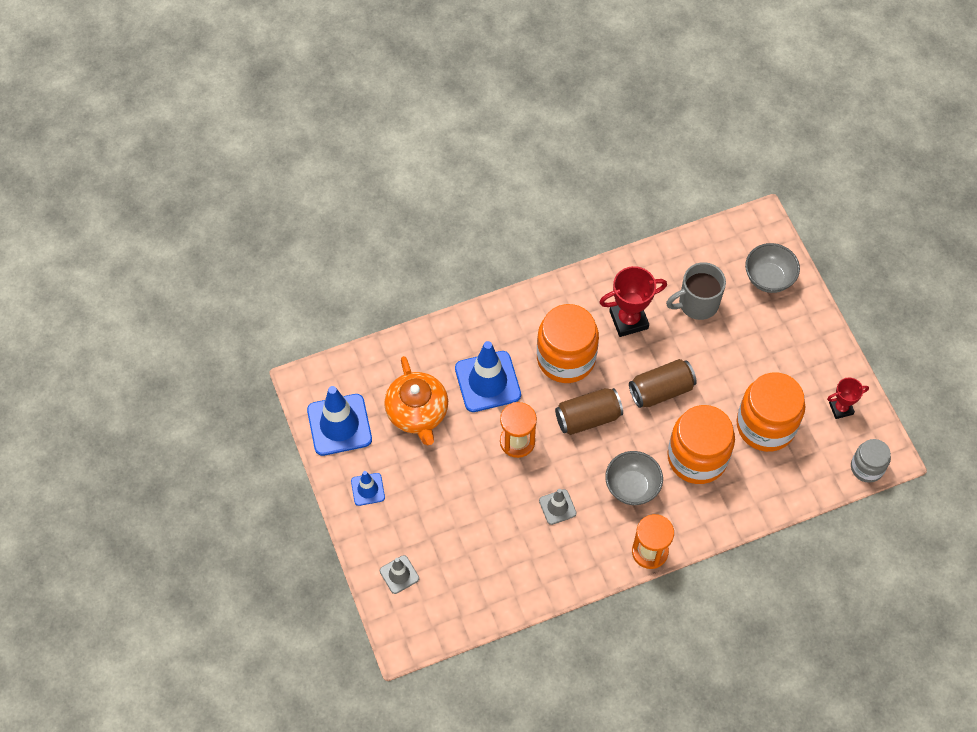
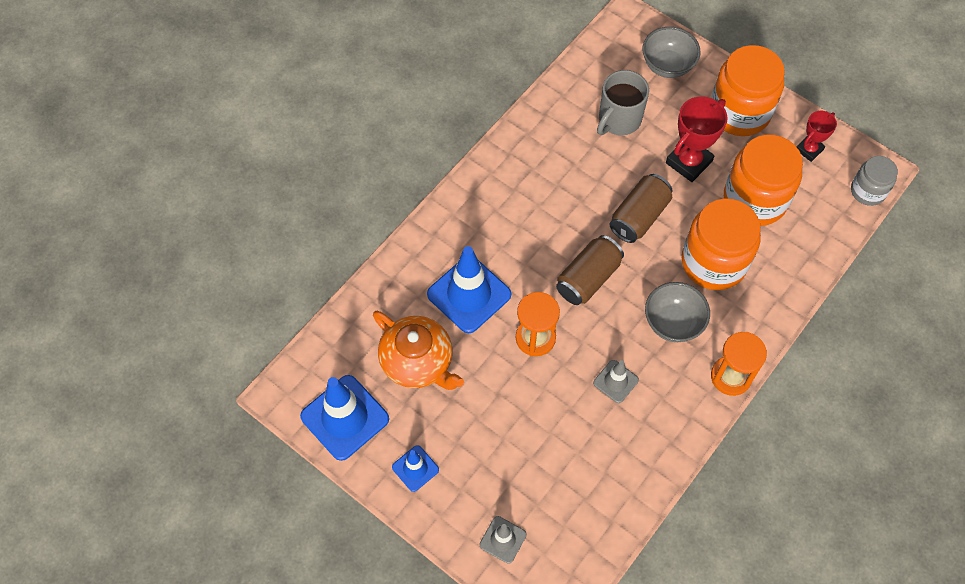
camera: 30 degrees left, 0 degrees up
orange jar [537,304,599,383] -> orange jar moved to [711,45,785,136]
red trophy [599,266,667,337] -> red trophy moved to [666,96,728,182]

